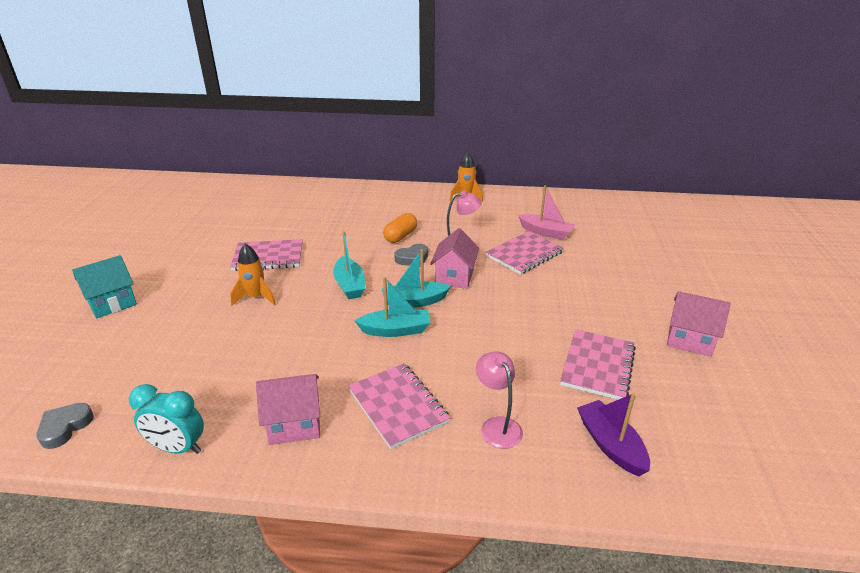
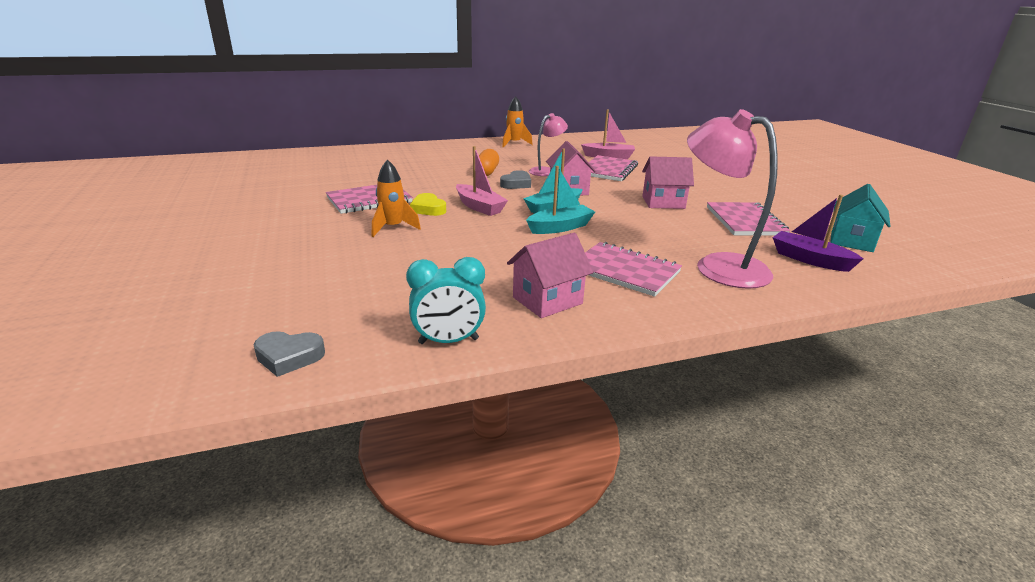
camera: 25 degrees left, 5 degrees down
grey heart [36,403,94,449] -> grey heart turned 90 degrees counterclockwise [254,331,325,377]
turquoise house [72,255,137,318] -> turquoise house moved to [830,184,890,252]
turquoise boat [333,231,365,299] -> pink boat [456,146,508,216]
pink lamp [476,351,523,449] -> pink lamp [687,109,778,289], size x1.84
pink house [667,291,731,357] -> pink house moved to [642,156,694,209]
none -> yellow heart [410,193,446,216]

